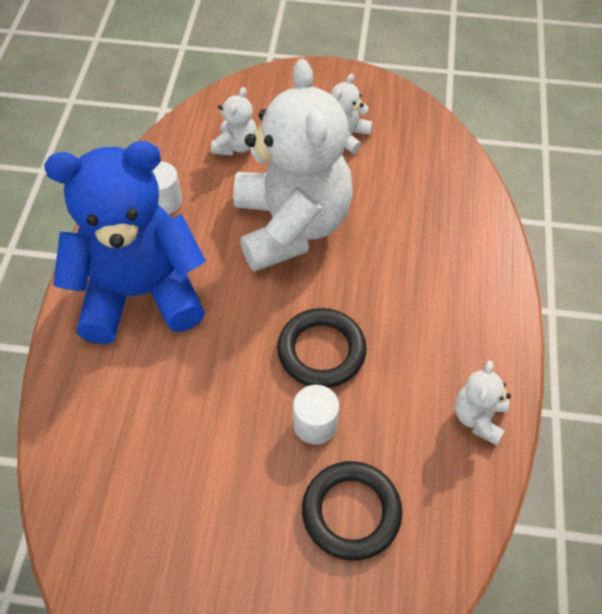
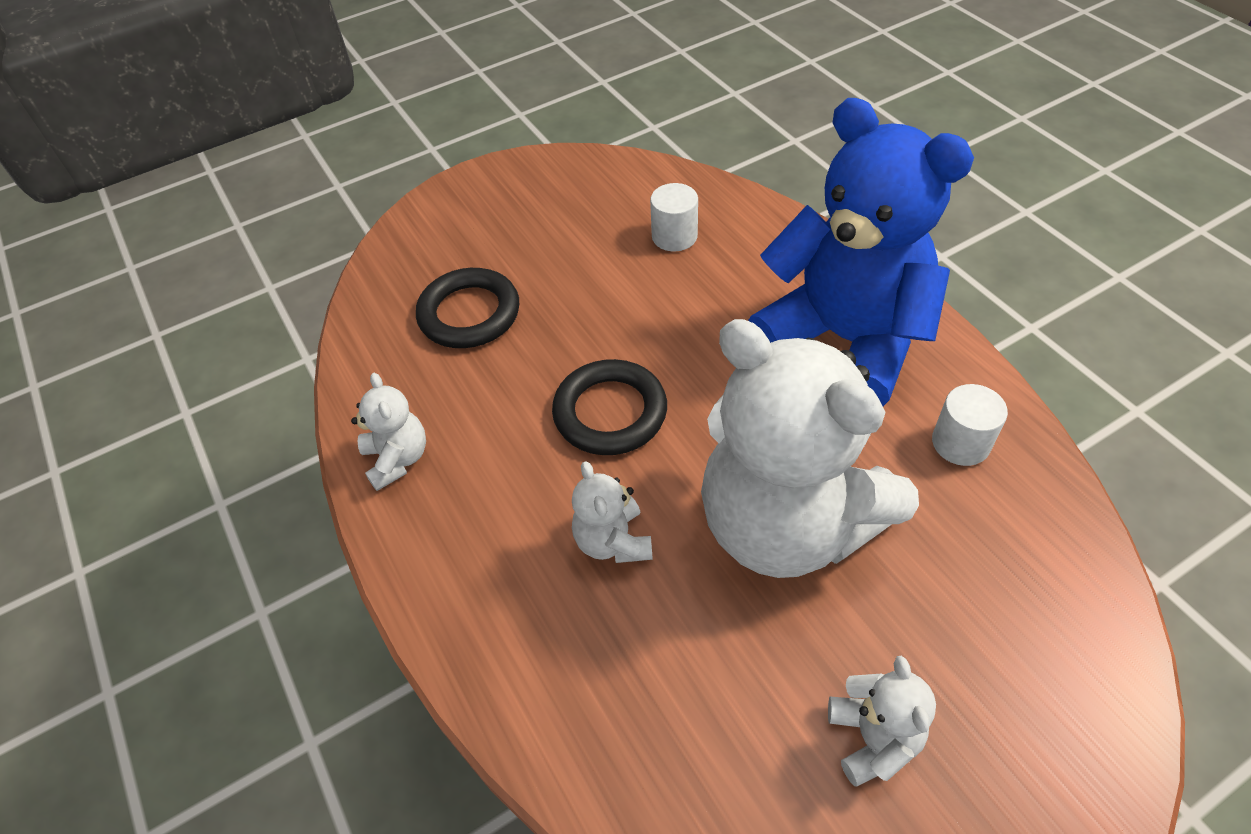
camera: 145 degrees right, 5 degrees down
blue teddy bear [45,141,206,344] -> blue teddy bear turned 90 degrees counterclockwise [748,98,974,406]
white teddy bear [211,87,257,156] -> white teddy bear moved to [572,461,653,563]
white cylinder [293,385,339,445] -> white cylinder moved to [650,183,698,252]

